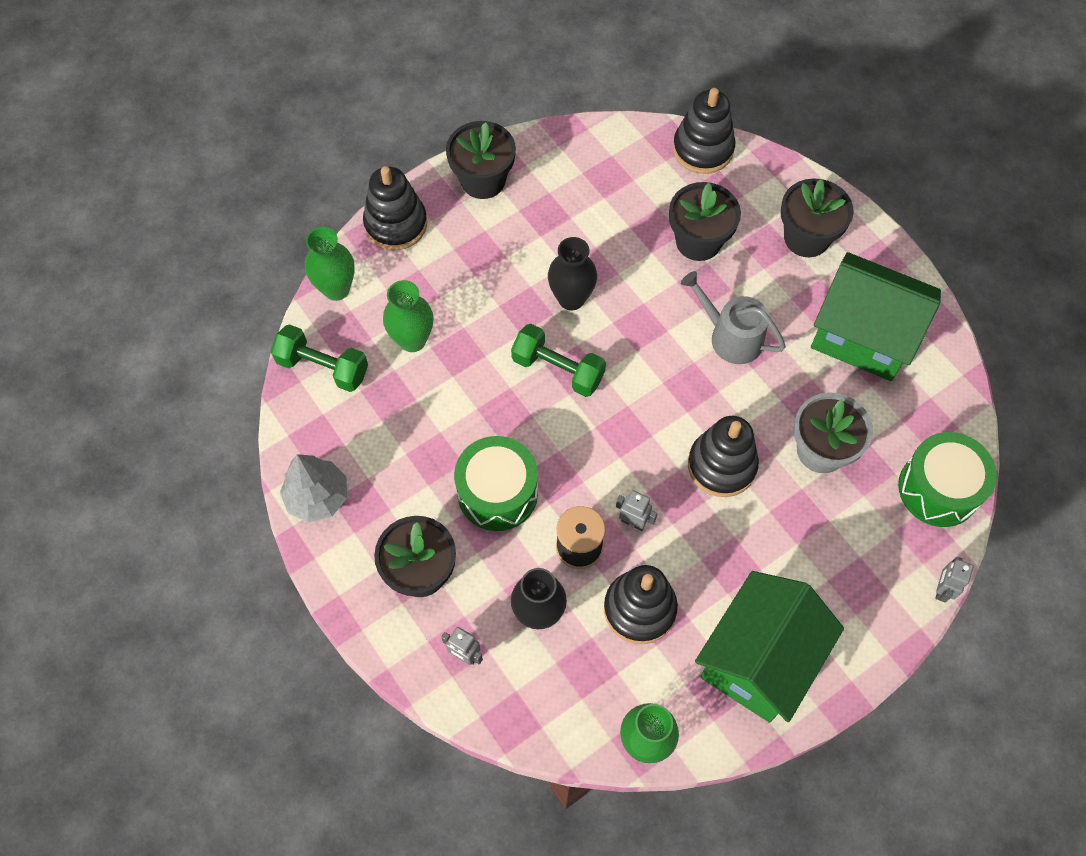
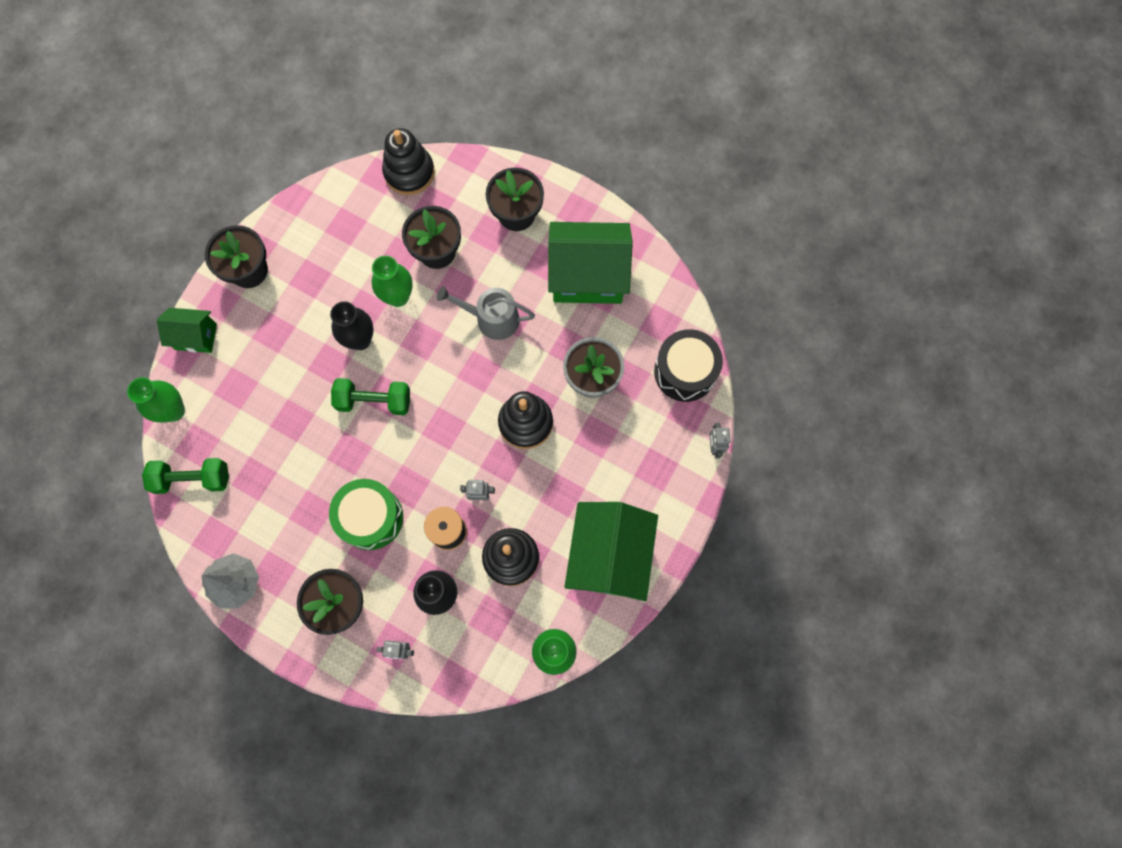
camera: 25 degrees left, 10 degrees up
black stacking toy [363,166,427,250] -> green house [157,308,217,353]
green vase [383,280,434,352] -> green vase moved to [372,255,413,307]
green drum [898,432,997,527] -> black drum [654,329,723,402]

